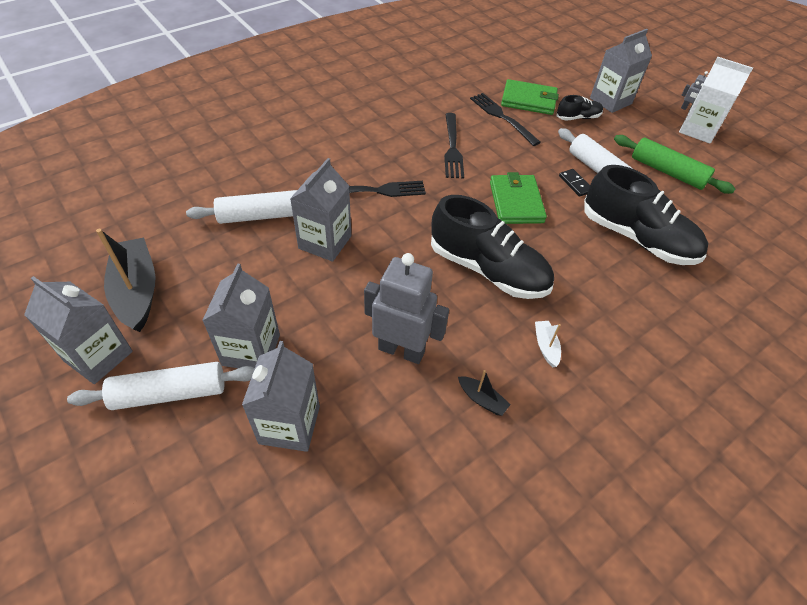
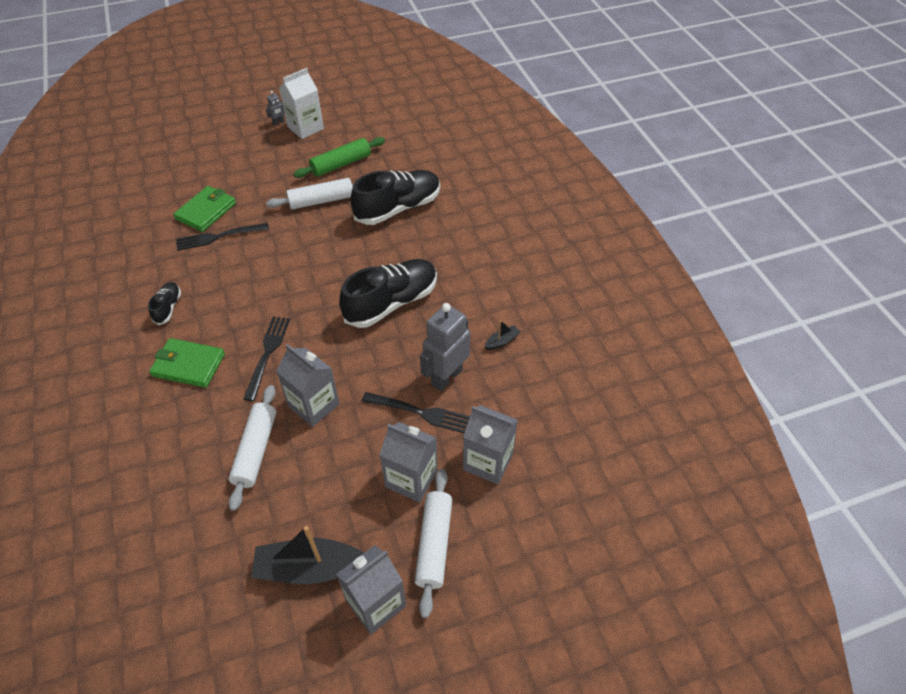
camera: 70 degrees left, 0 degrees up
black fork [444,113,464,178] -> black fork moved to [362,392,470,433]
green wallet [490,172,547,224] -> green wallet moved to [149,338,225,388]
white boat [535,321,561,367] -> none
black shoe [557,95,603,121] -> black shoe moved to [148,282,181,325]
black domino [559,169,590,197] -> none
grey carton [590,29,652,113] -> none

